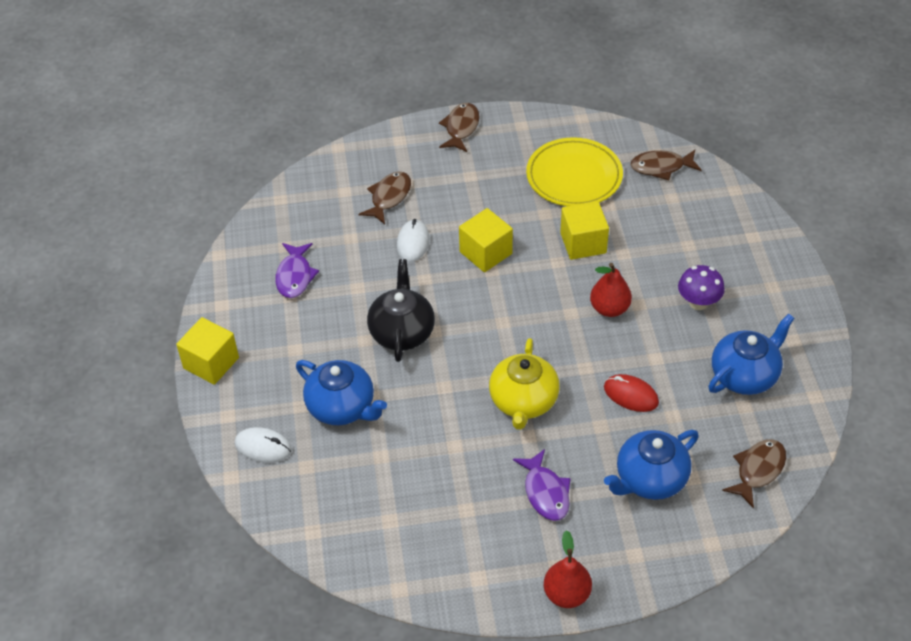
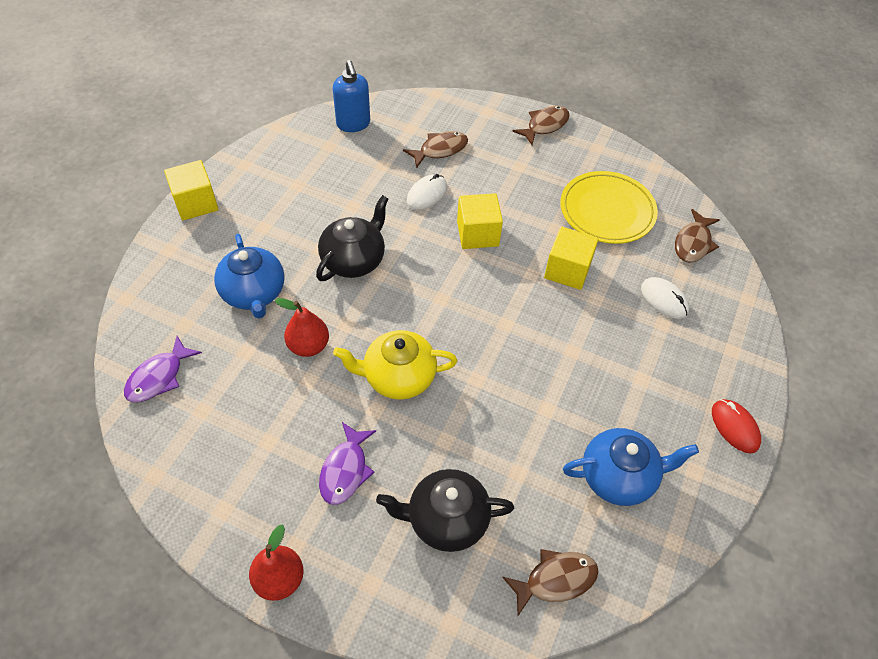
camera: 30 degrees right, 5 degrees up
white mouse [234,427,292,463] -> white mouse moved to [641,277,689,319]
purple fish [275,243,319,298] -> purple fish moved to [124,336,202,402]
yellow teapot [489,338,560,430] -> yellow teapot turned 45 degrees clockwise [333,330,457,400]
red pear [590,263,632,317] -> red pear moved to [275,298,329,357]
red mouse [604,374,659,412] -> red mouse moved to [712,399,761,453]
blue teapot [604,430,699,500] -> black teapot [376,469,514,552]
brown fish [631,150,702,180] -> brown fish turned 90 degrees counterclockwise [675,209,720,263]
purple mushroom [678,265,725,310] -> none
none -> blue soap dispenser [333,60,370,132]

